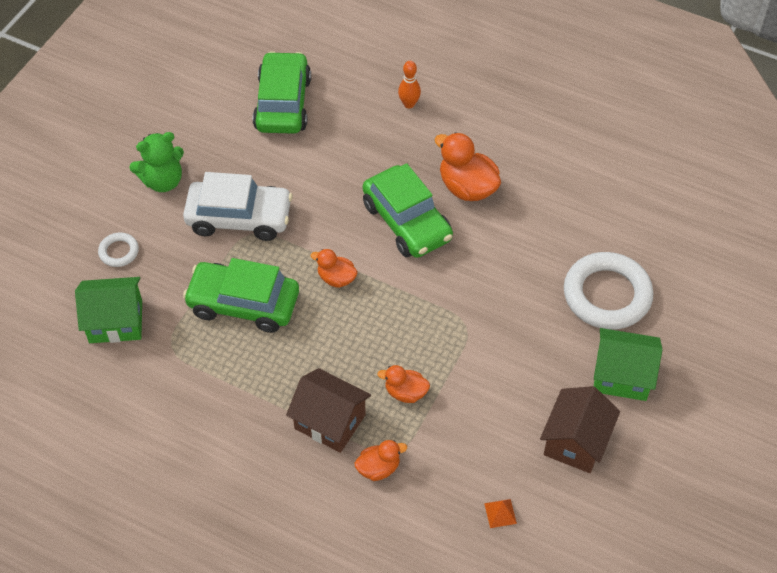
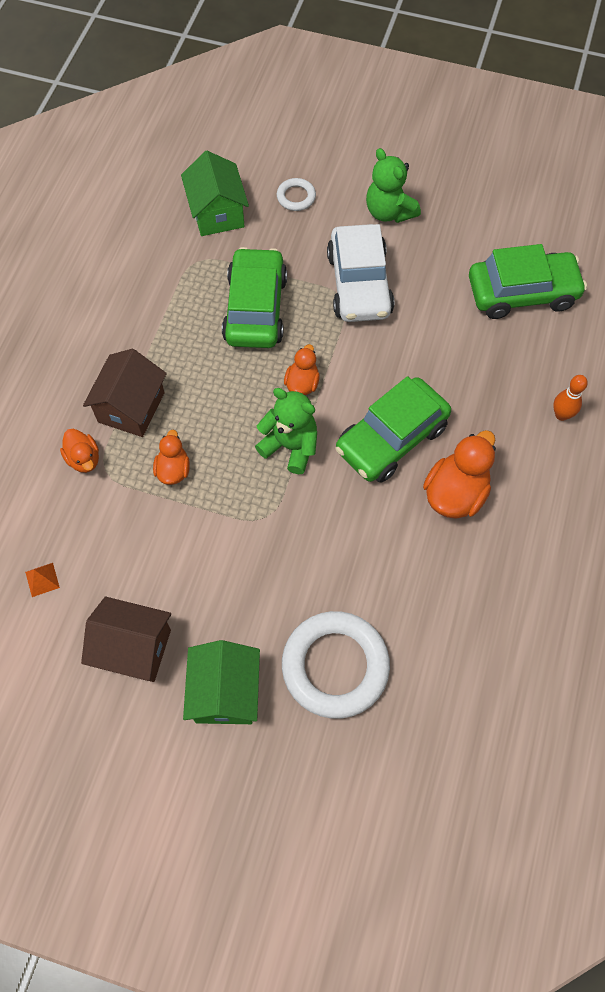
camera: 80 degrees right, 10 degrees up
none -> green teddy bear [255,388,317,474]

